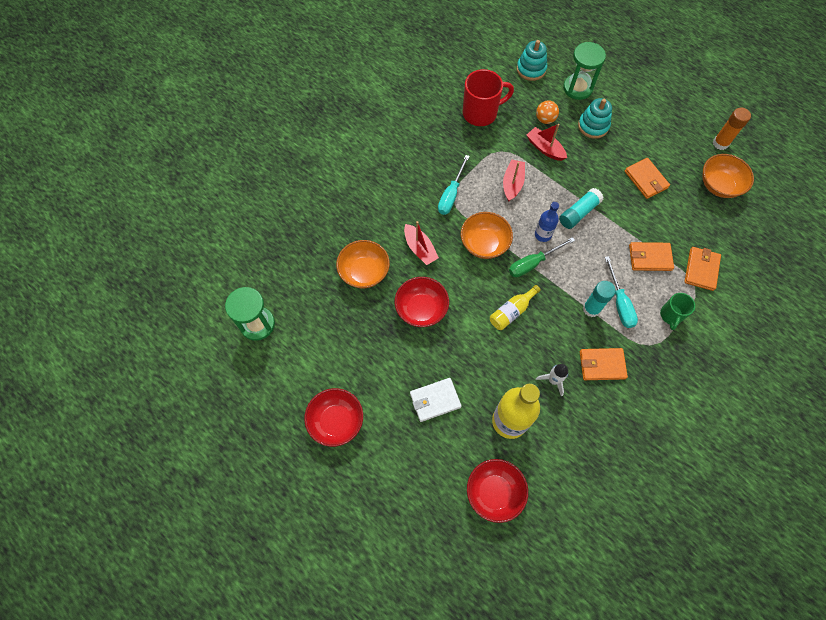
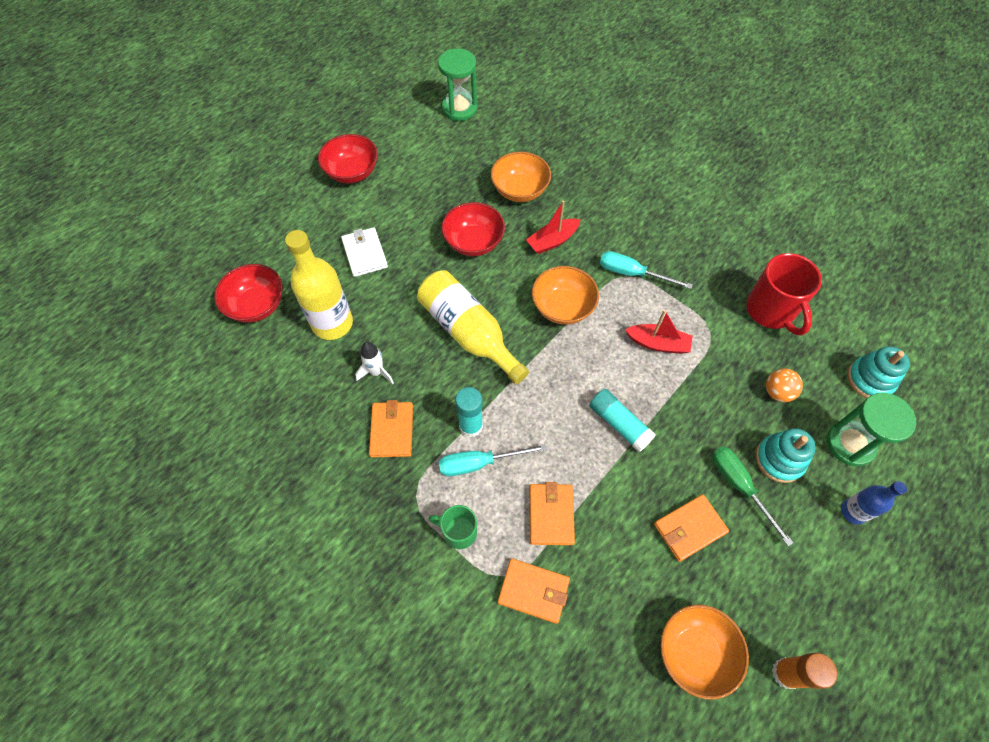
camera: 90 degrees right, 5 degrees down
yellow bottle [490,285,541,330] -> yellow bottle [417,270,529,384], size x1.83
green screwdriver [509,237,575,277] -> green screwdriver moved to [712,446,794,546]
red boat [527,124,567,161] -> none
blue bottle [535,202,559,242] -> blue bottle moved to [841,481,907,524]

